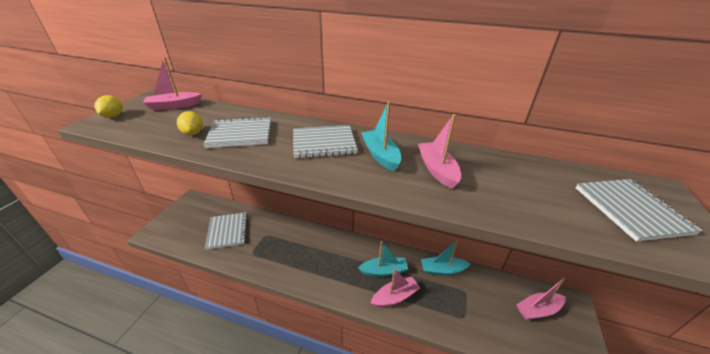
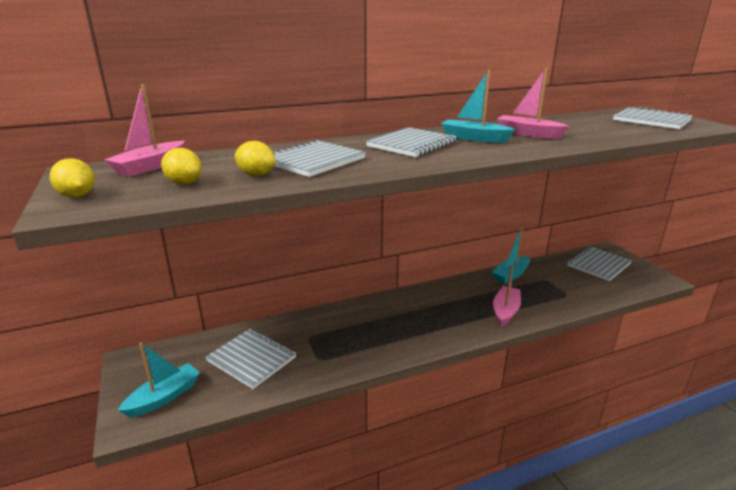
camera: 40 degrees left, 10 degrees down
turquoise boat [358,241,408,277] -> turquoise boat moved to [118,343,200,418]
pink boat [516,278,566,320] -> grey notebook [567,246,632,281]
none -> yellow lemon [161,148,202,184]

